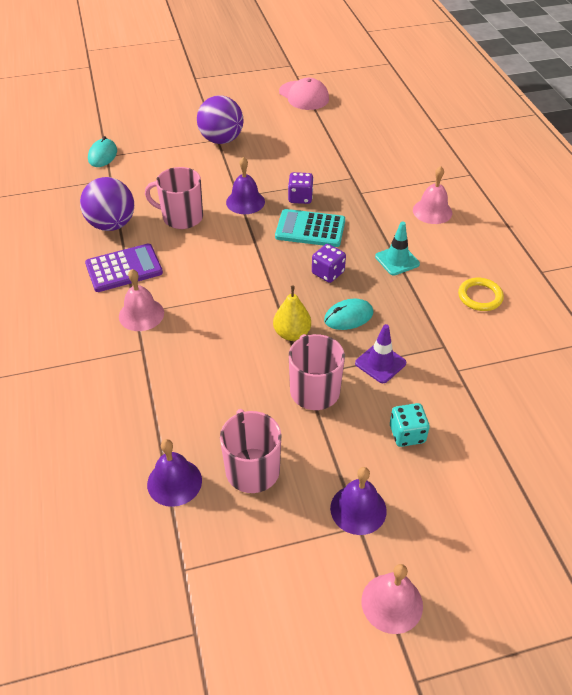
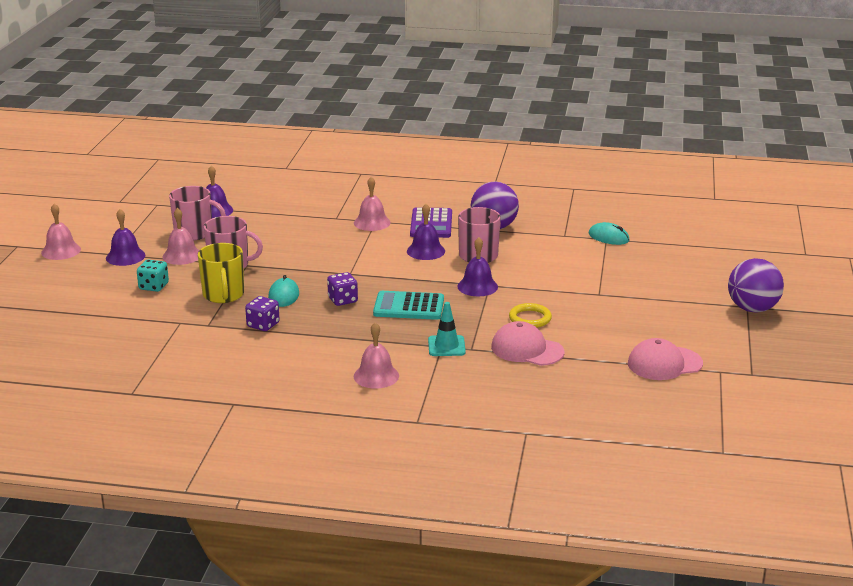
camera: 115 degrees right, 20 degrees down
purple ball [197,95,243,144] -> purple ball moved to [728,258,784,313]
yellow pear [273,285,311,341] -> none
turquoise calculator [275,209,345,247] -> turquoise calculator turned 120 degrees counterclockwise [373,291,444,320]
purple dice [288,172,314,204] -> purple dice moved to [245,296,280,331]
purple traffic cone [355,324,406,383] -> yellow mug [198,243,244,303]
turquoise traffic cone [375,221,420,275] -> turquoise traffic cone moved to [428,302,466,356]
yellow ring [458,278,504,311] -> yellow ring moved to [509,303,552,328]
none -> pink bell [162,208,199,265]
none -> purple bell [407,204,445,260]
none -> pink cap [491,321,564,366]

